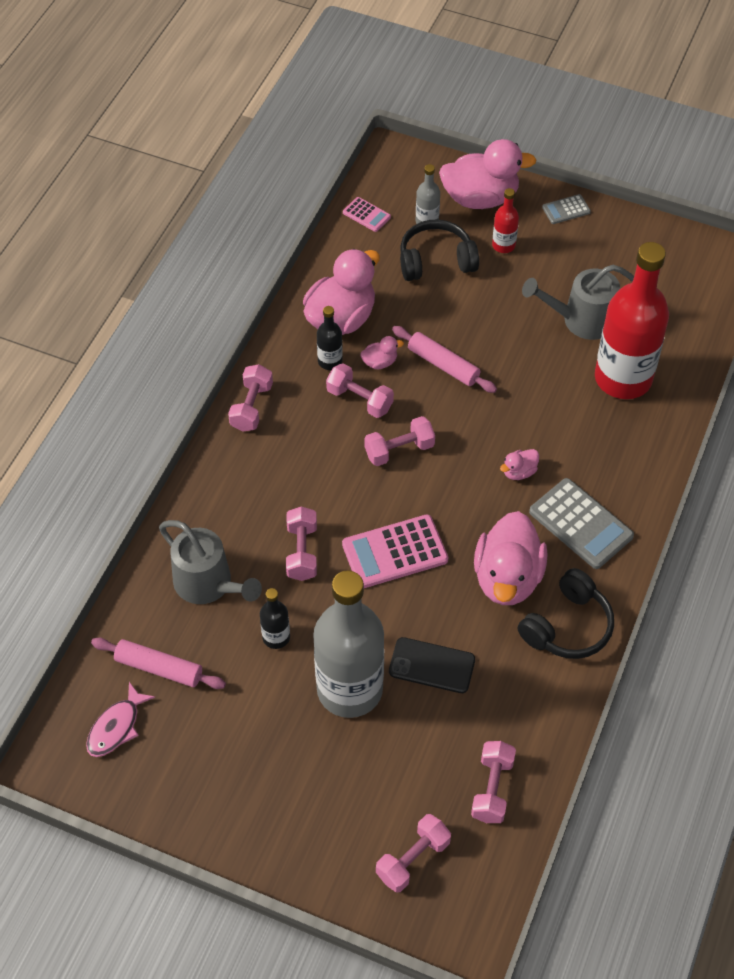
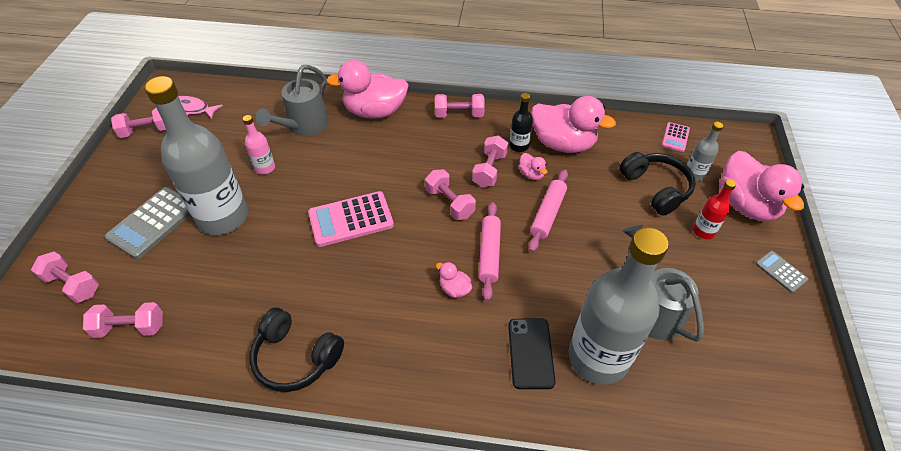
camera: 75 degrees right, 5 degrees down
pink rolling pin [91,638,226,689] -> pink rolling pin moved to [478,202,501,301]
black bottle [260,588,290,649] -> pink bottle [243,115,275,175]
pink dumbbell [286,506,317,581] -> pink dumbbell moved to [111,108,166,138]
pink calculator [342,515,448,588] -> pink calculator turned 75 degrees counterclockwise [308,191,394,247]
black phone [389,637,475,693] -> black phone moved to [508,319,556,389]
pink duck [474,511,548,605] -> pink duck moved to [326,60,409,119]
grey calculator [529,478,634,569] -> grey calculator moved to [105,187,190,259]
red bottle [595,242,669,399] -> grey bottle [569,228,669,385]

